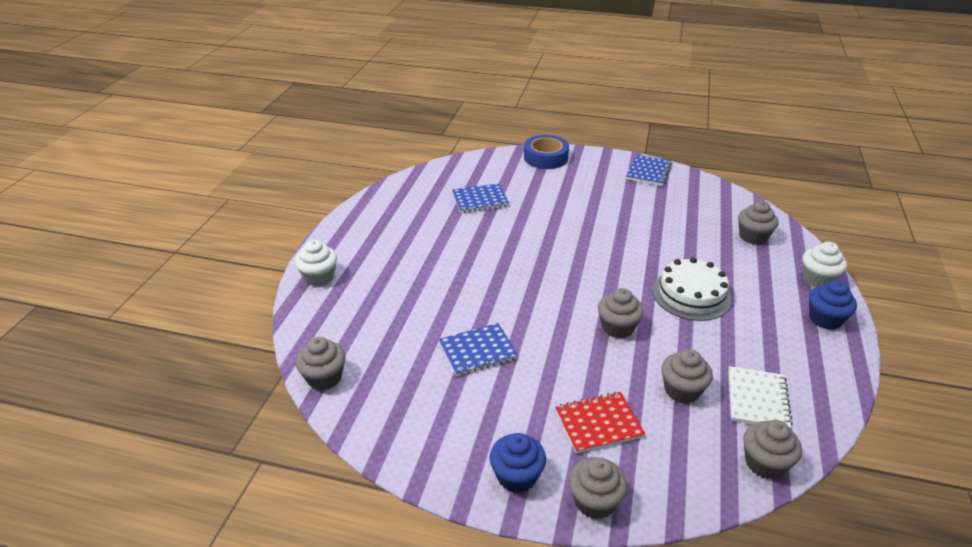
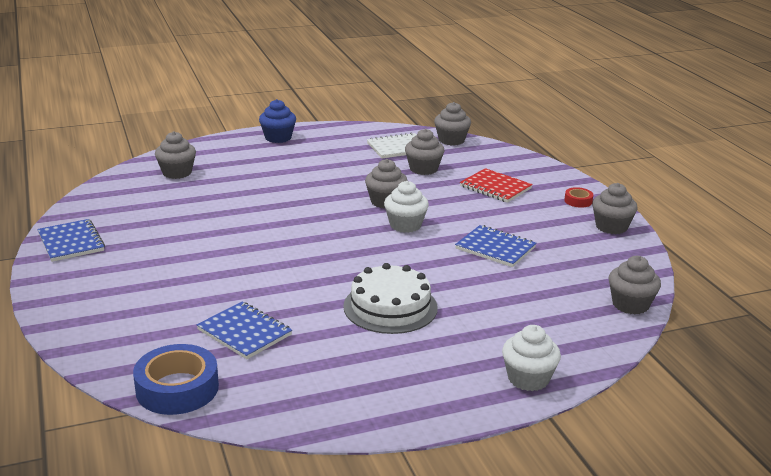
camera: 125 degrees left, 10 degrees down
blue cupcake [489,433,546,493] -> red tape [564,187,593,208]
blue tape [524,135,569,169] -> blue tape moved to [133,344,219,415]
grey cupcake [568,457,628,519] -> grey cupcake moved to [592,183,638,234]
blue notebook [626,154,672,186] -> blue notebook turned 75 degrees clockwise [37,219,105,262]
white cake [652,257,732,321] -> white cake moved to [343,263,438,334]
white cupcake [803,242,847,287] -> white cupcake moved to [384,181,429,233]

